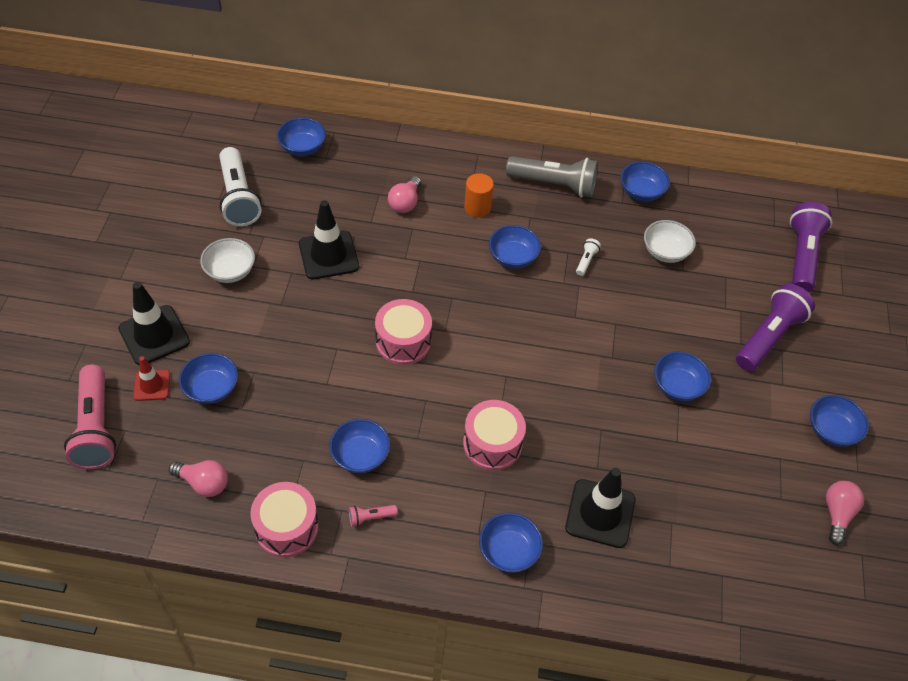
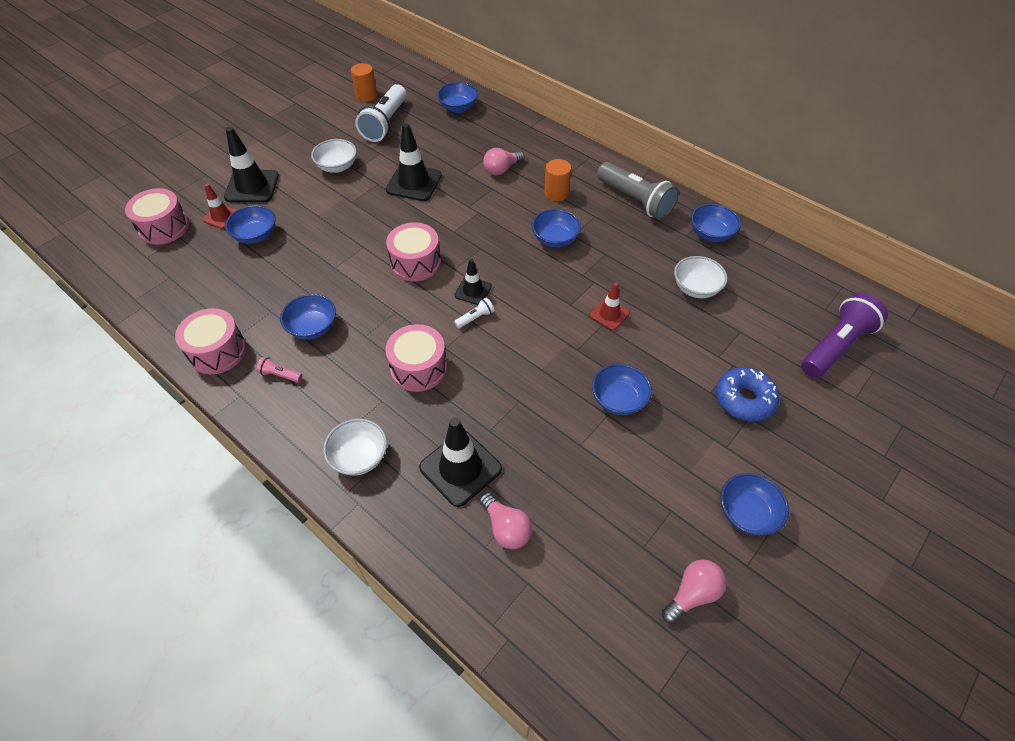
camera: 35 degrees right, 0 degrees up
pink flashlight [64,365,116,469] -> pink drum [125,188,189,245]
pink light bulb [169,460,228,497] -> pink light bulb moved to [480,492,532,549]
blue bowl [479,513,543,573] -> white bowl [323,419,387,476]
white flashlight [576,238,601,276] -> white flashlight moved to [454,298,494,328]
purple flashlight [736,284,815,371] -> blue donut [716,367,779,422]
none -> orange cylinder [351,63,377,102]
none -> black traffic cone [454,259,492,305]
none -> red traffic cone [590,282,630,330]

